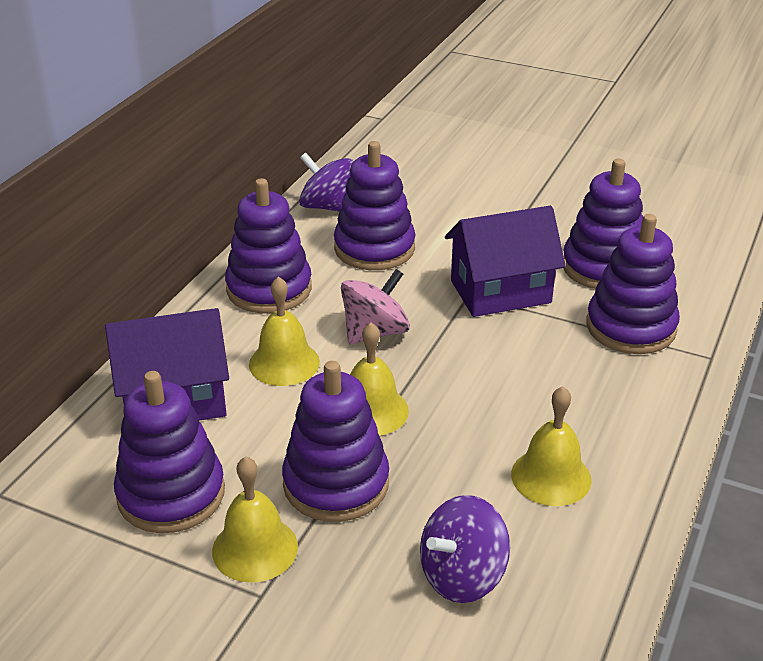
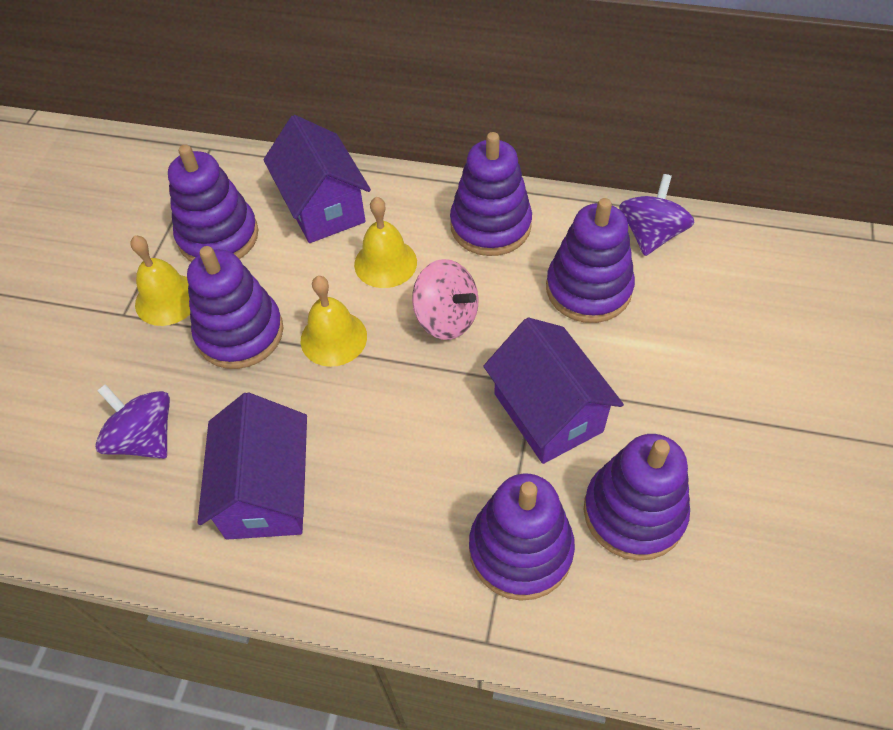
camera: 80 degrees right, 20 degrees up
yellow bell [511,386,592,506] -> purple house [197,392,307,540]

